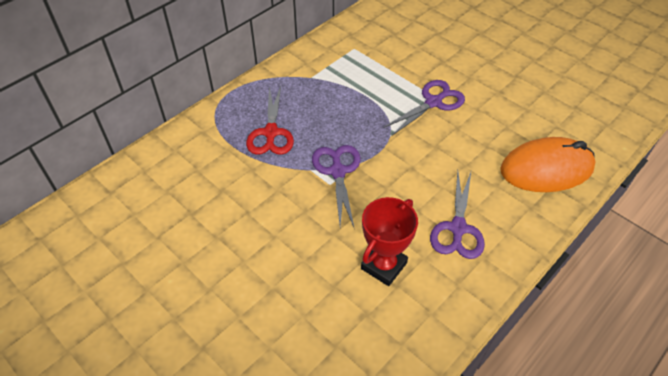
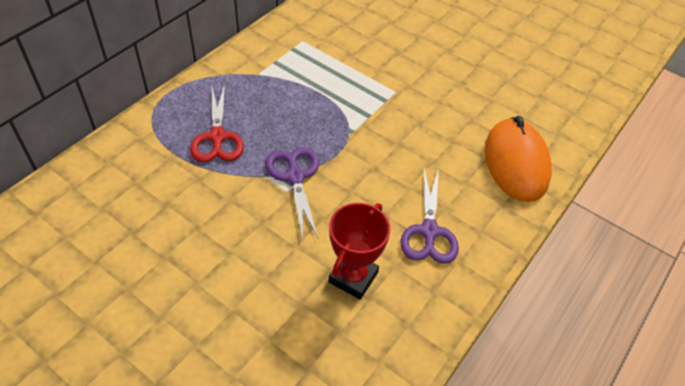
camera: 10 degrees left, 0 degrees up
purple scissors [383,80,465,136] -> none
orange mouse [500,137,596,192] -> orange mouse turned 75 degrees counterclockwise [485,116,552,202]

